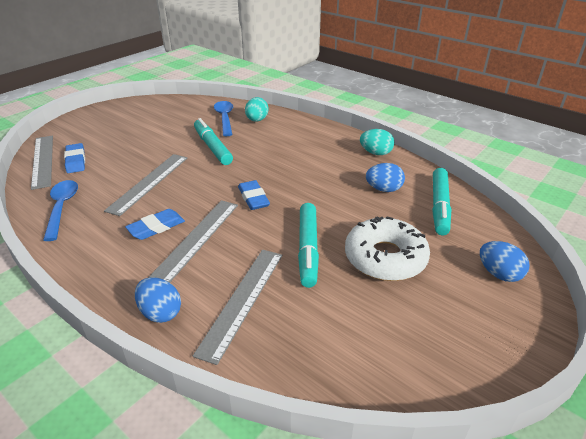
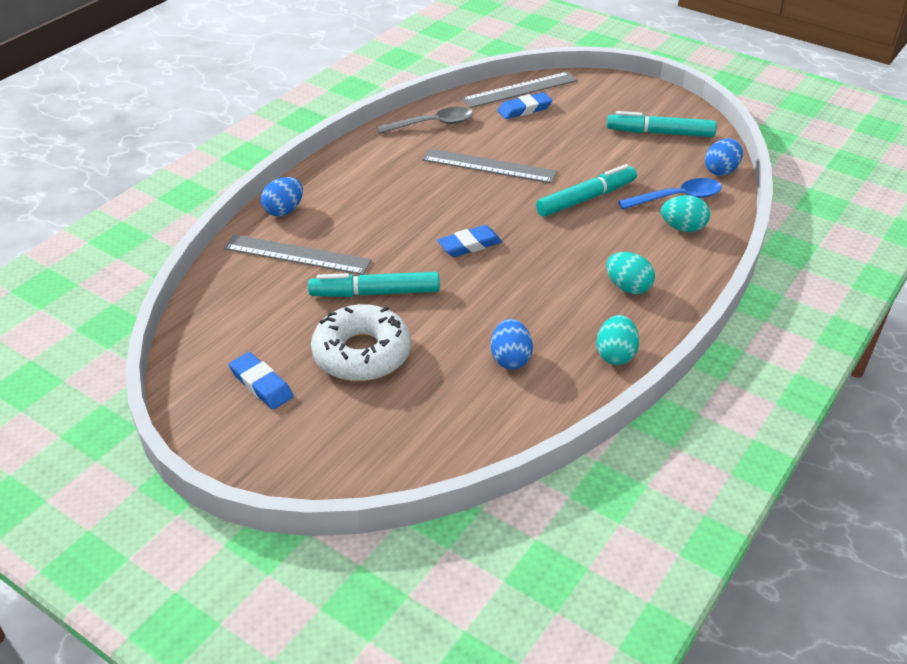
camera: 85 degrees right, 5 degrees up
blue spoon [43,180,78,241] -> grey spoon [377,107,473,134]
blue eraser [125,209,185,240] -> blue eraser moved to [229,352,293,409]
grey ruler [148,200,238,283] -> none
turquoise marker [432,168,451,235] -> turquoise marker moved to [607,111,717,137]
blue egg [480,241,530,282] -> blue egg moved to [705,139,743,176]
none -> turquoise egg [606,252,655,294]

